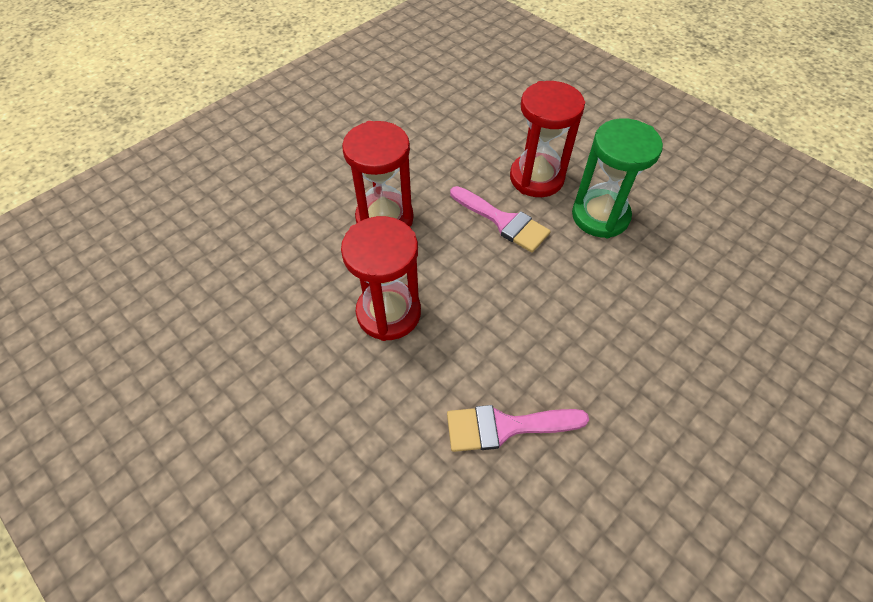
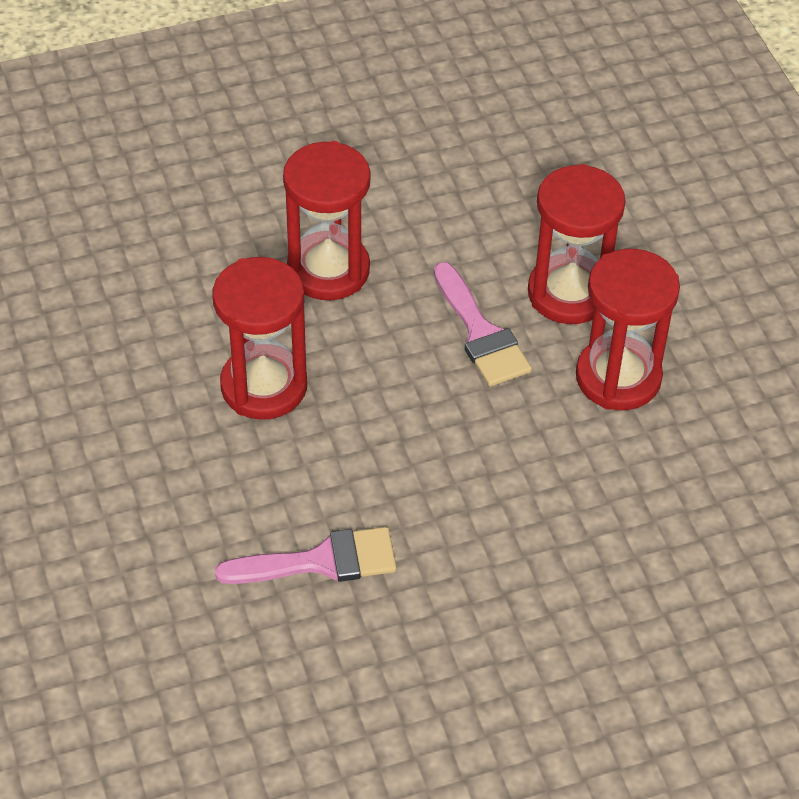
camera: 25 degrees right, 5 degrees down
pink brush [447,405,589,452] -> pink brush turned 150 degrees clockwise [215,527,397,584]
green hourglass [572,118,663,238] -> red hourglass [576,249,680,410]

